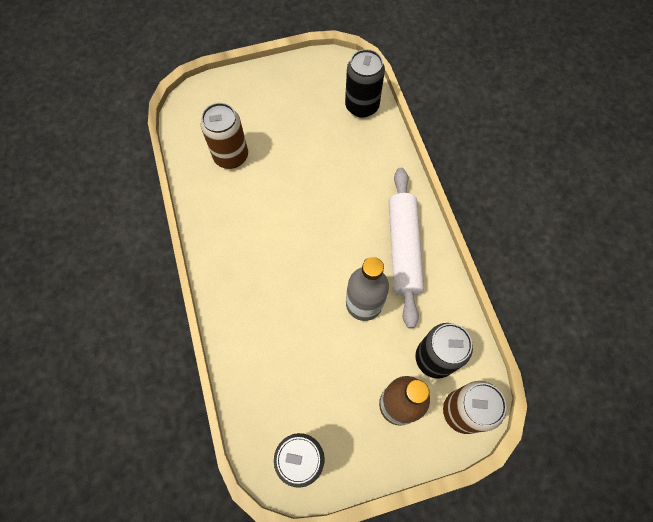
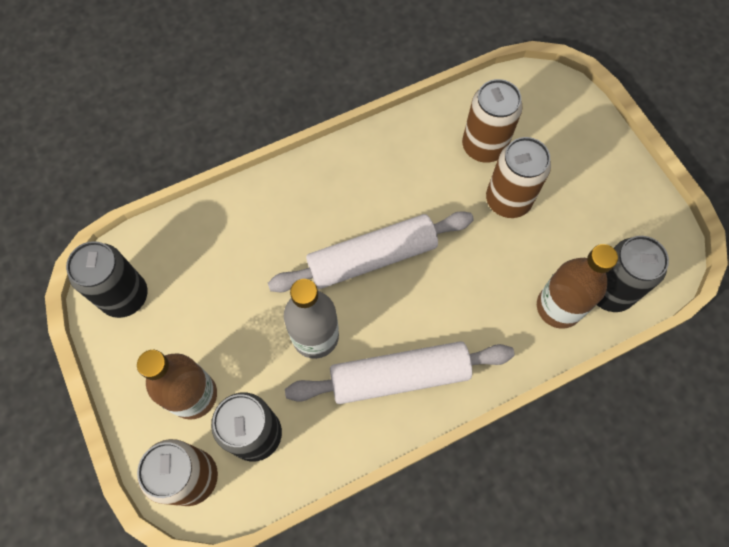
camera: 80 degrees right, 0 degrees up
none -> white rolling pin [268,211,474,292]
none -> brown can [486,137,551,218]
none -> brown bottle [537,244,618,329]

